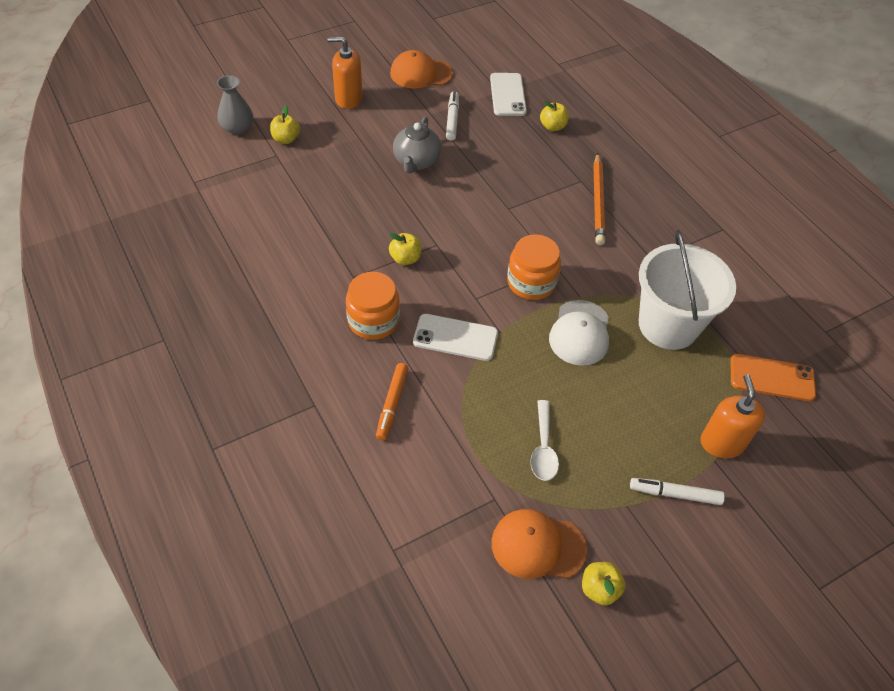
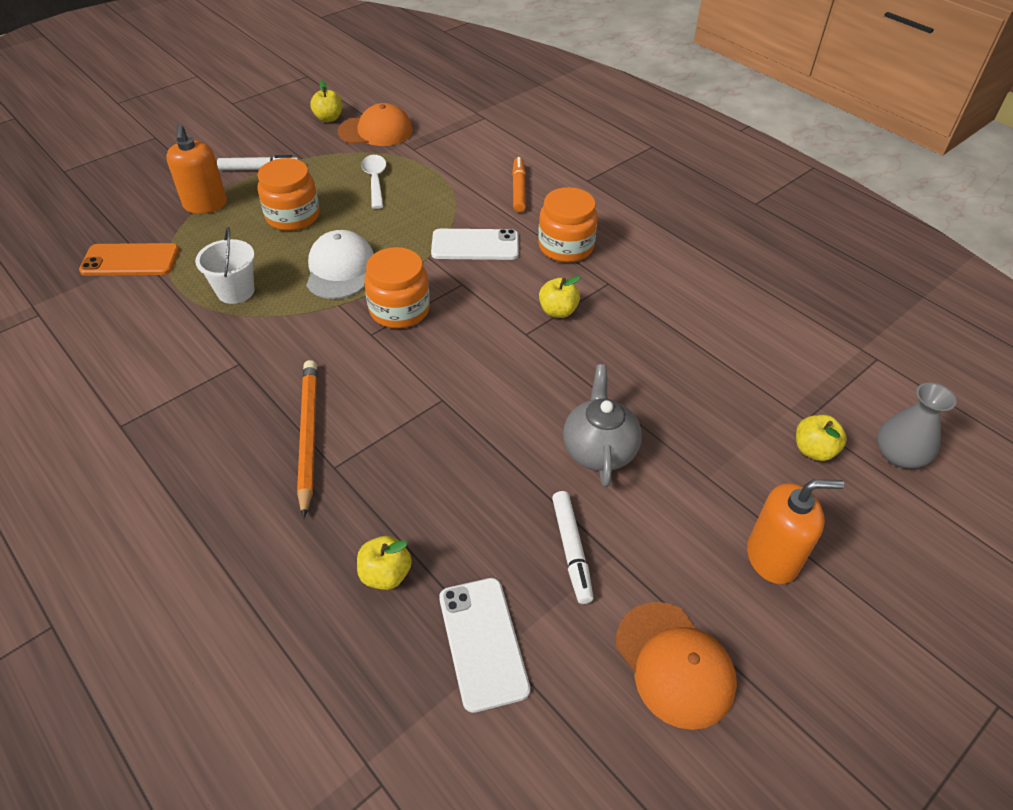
camera: 170 degrees right, 5 degrees down
orange cap [390,50,453,89] -> orange cap turned 75 degrees clockwise [616,602,737,730]
white bucket [639,230,736,350] -> white bucket [195,227,255,304], size x0.52
none -> orange jar [257,158,320,231]

